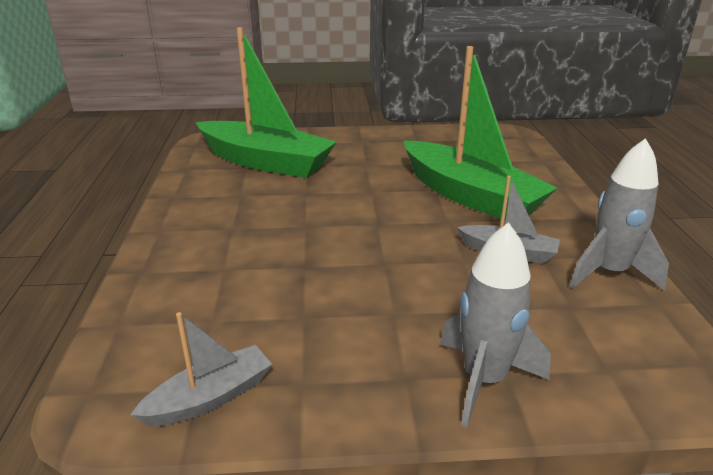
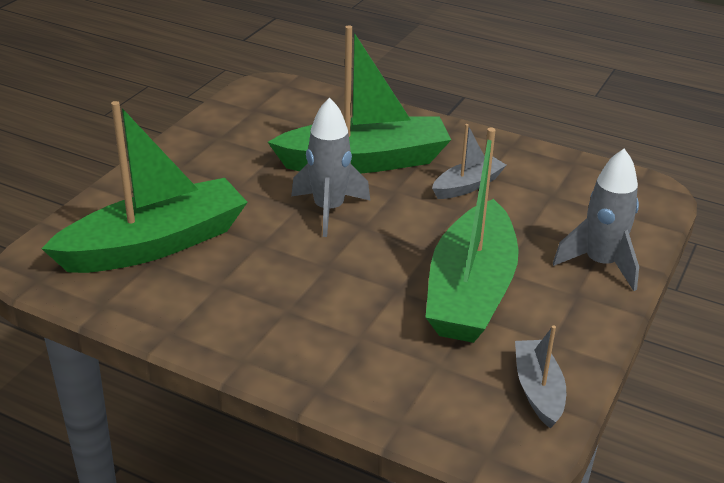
camera: 60 degrees left, 5 degrees up
grey rocket [570,138,669,291] -> grey rocket moved to [291,97,370,237]
none -> green boat [425,128,519,343]

